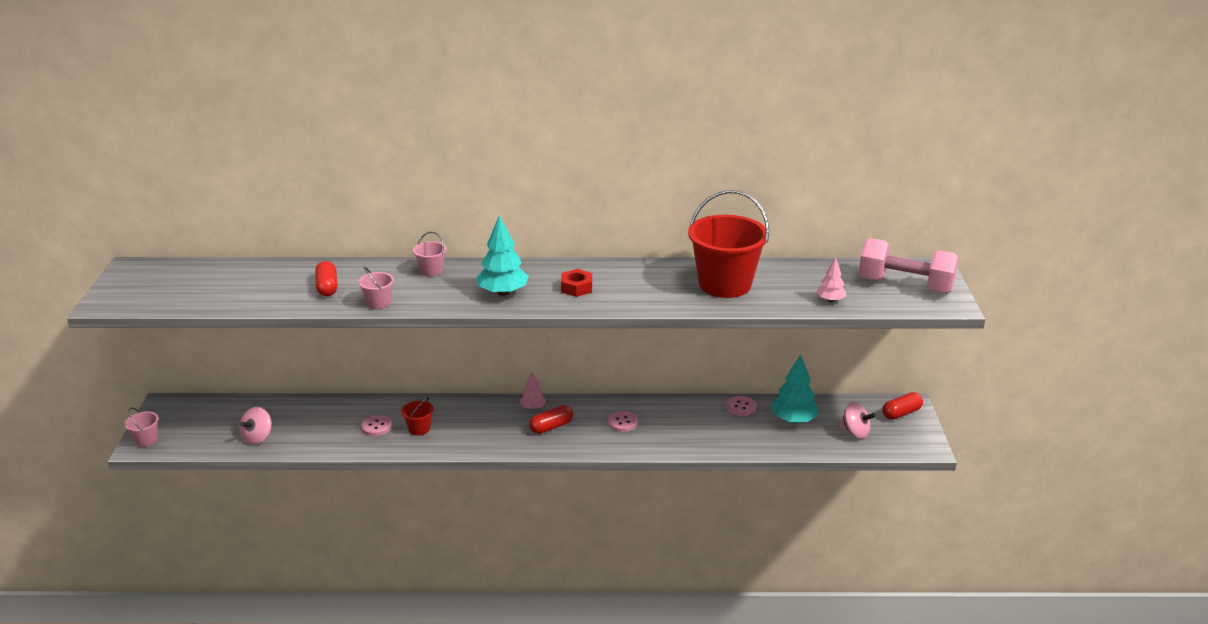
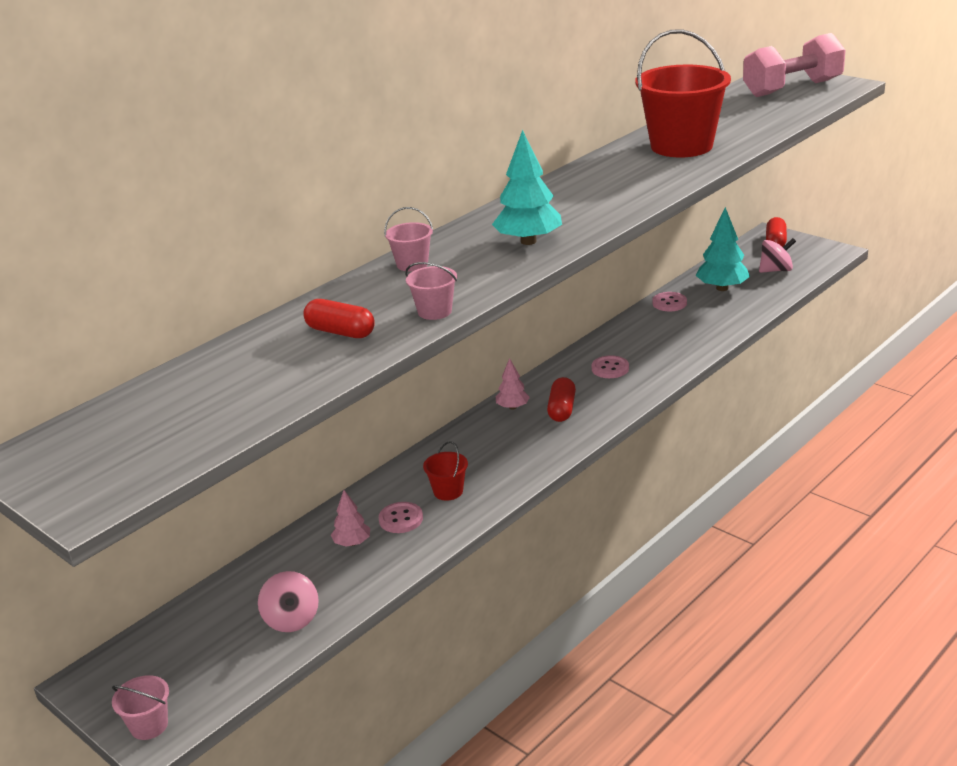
camera: 45 degrees left, 0 degrees up
red nut [561,269,592,297] -> none
pink tree [816,257,846,302] -> pink tree moved to [331,490,370,547]

